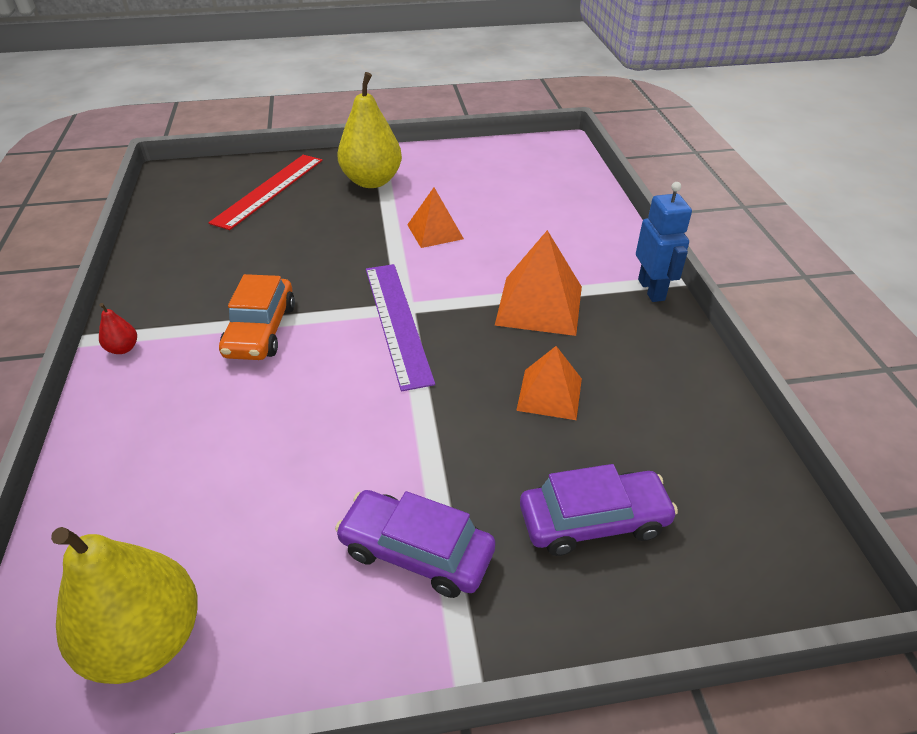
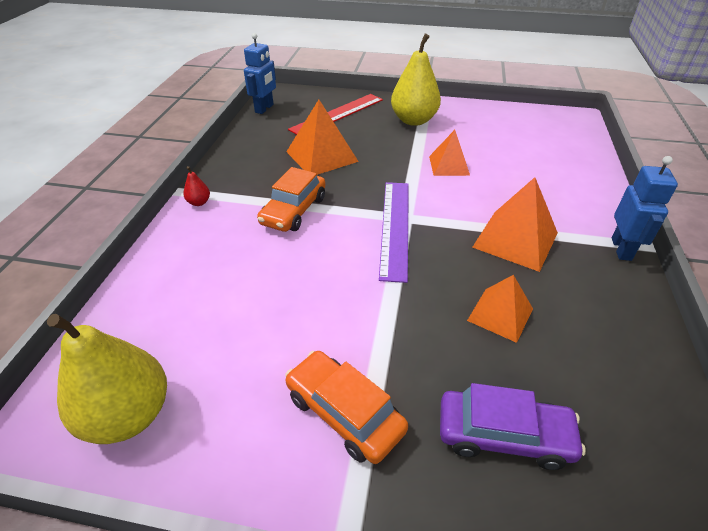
camera: 20 degrees right, 0 degrees up
purple car [335,490,495,598] -> orange car [285,351,408,464]
none -> blue robot [244,33,276,114]
none -> orange pyramid [286,100,359,175]

